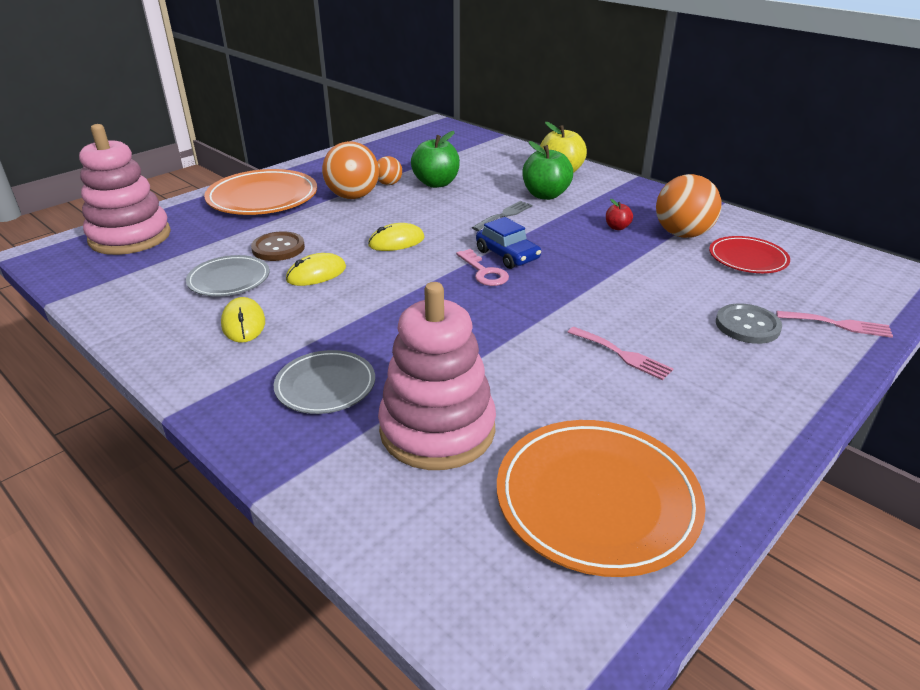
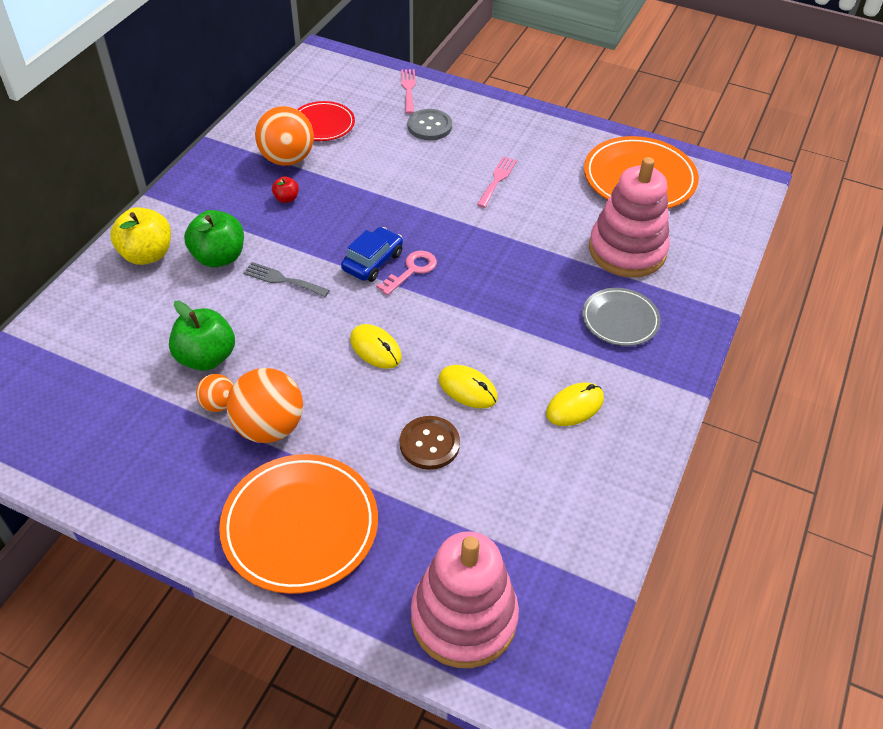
camera: 110 degrees left, 15 degrees up
grey plate [186,255,269,296] -> none

